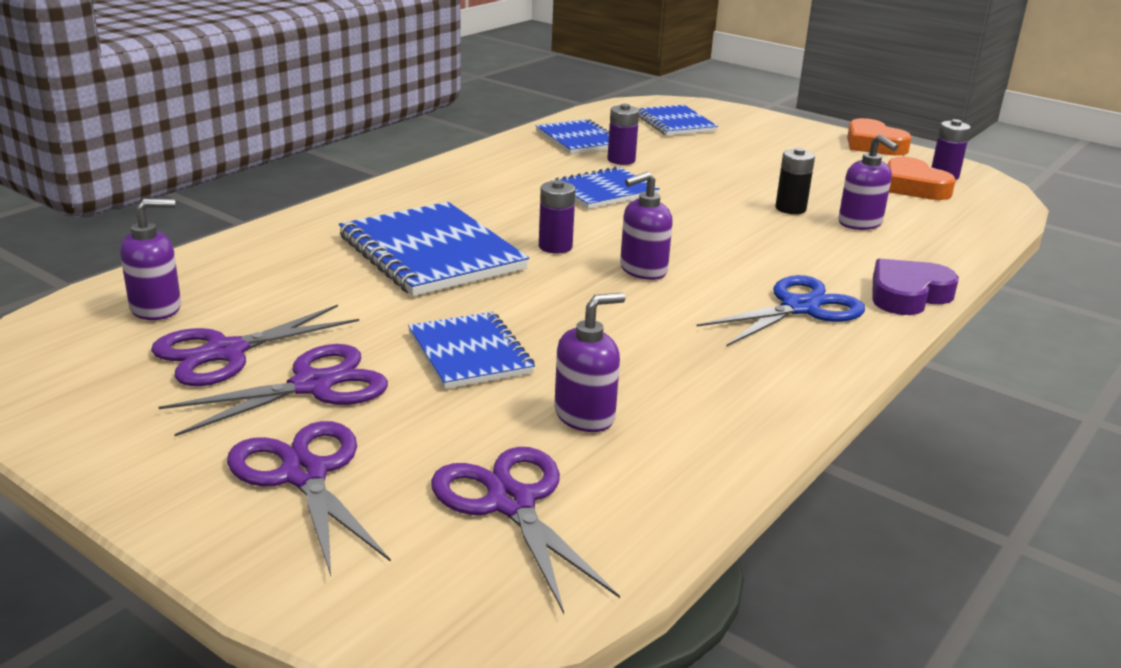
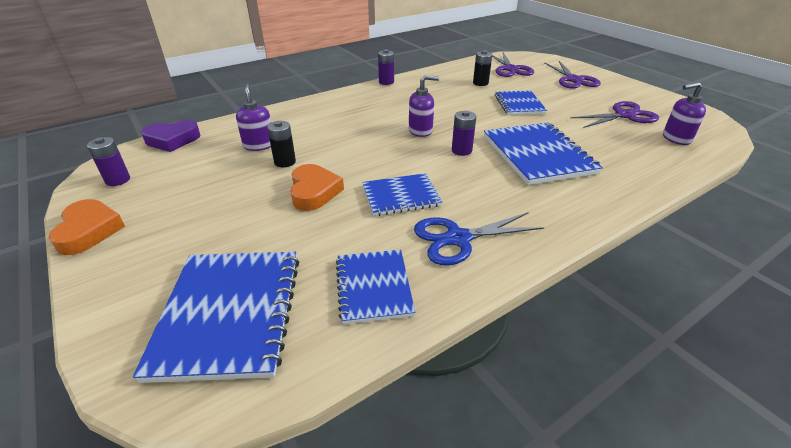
camera: 160 degrees left, 10 degrees up
purple scissors [159,344,388,436] -> none
purple soap dispenser [554,293,625,432] -> black battery [473,50,492,86]
purple battery [607,104,639,165] -> purple battery moved to [378,49,394,85]
blue notebook [638,105,718,136] -> blue notebook [133,252,299,383], size x1.63
blue scissors [696,275,865,347] -> blue scissors moved to [414,212,544,265]
purple heart [873,259,959,315] -> purple heart moved to [141,120,200,152]
orange heart [888,157,956,200] -> orange heart moved to [290,164,344,211]

